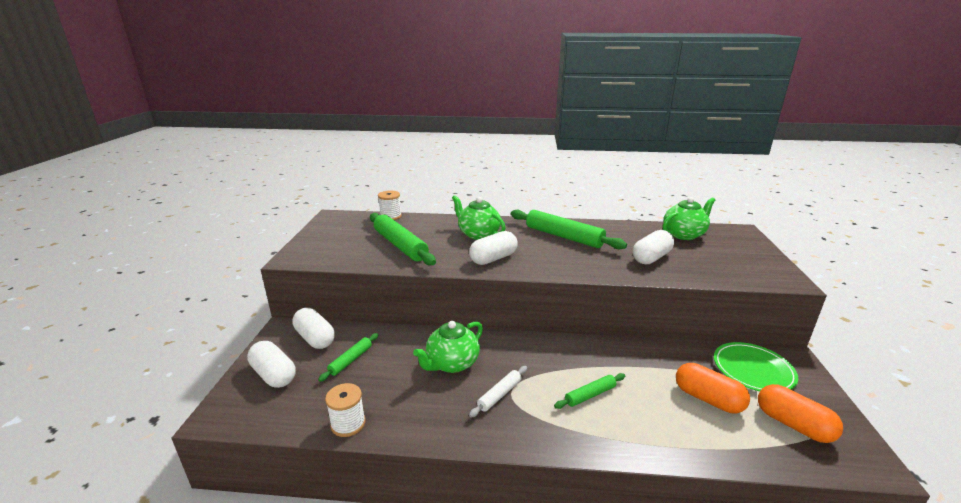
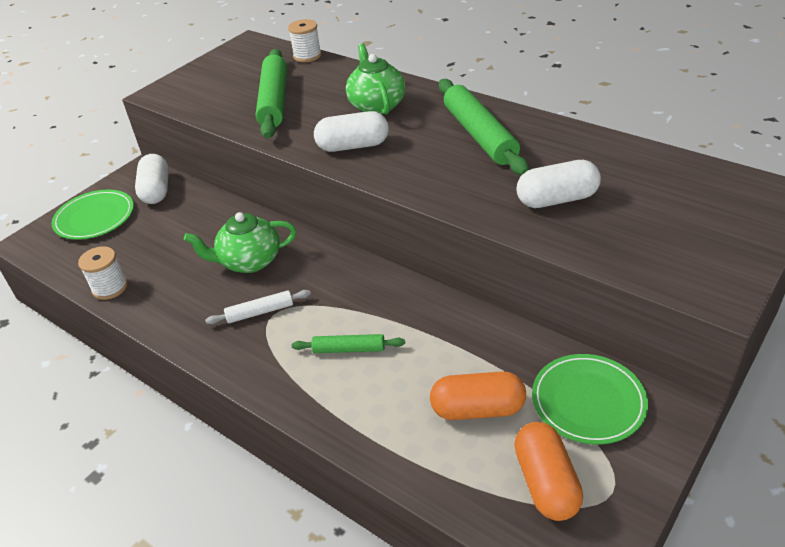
camera: 35 degrees right, 15 degrees up
white capsule [247,341,296,388] -> green plate [52,190,134,240]
green rolling pin [318,333,378,382] -> none
green teapot [663,197,715,240] -> none
orange capsule [676,363,750,413] -> orange capsule turned 75 degrees counterclockwise [430,371,526,420]

